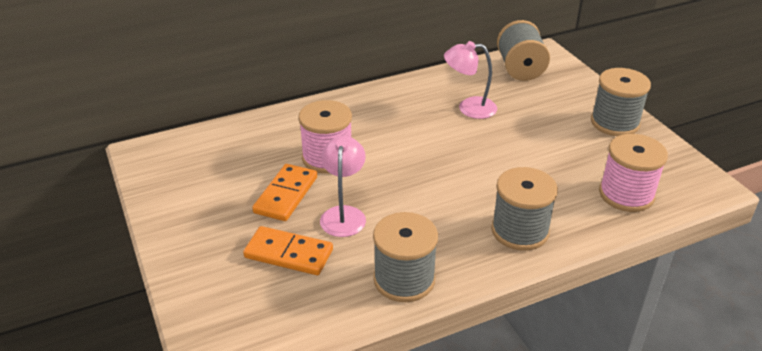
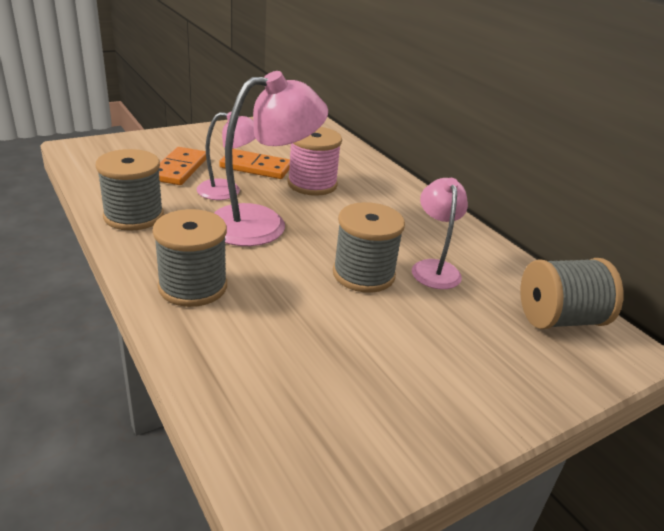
camera: 80 degrees right, 5 degrees down
grey spool [591,68,651,136] -> grey spool moved to [333,202,405,293]
pink spool [599,134,668,212] -> none
none -> pink lamp [214,71,328,246]

